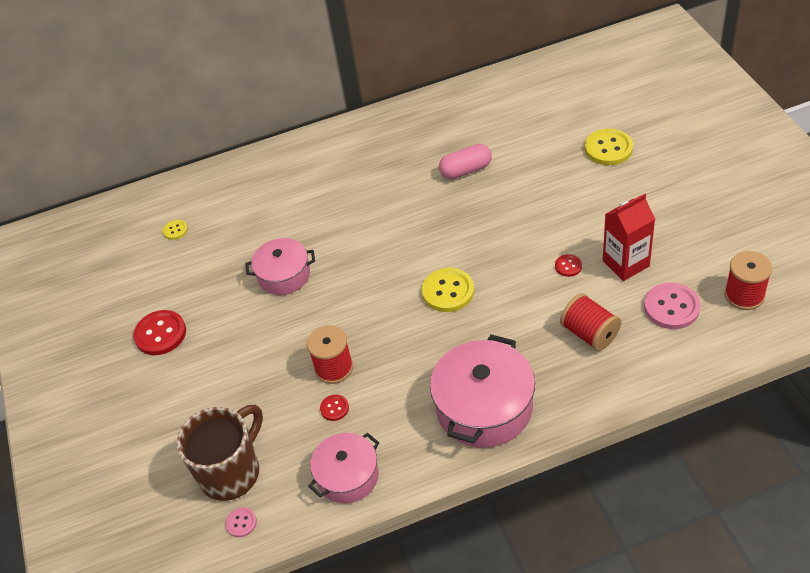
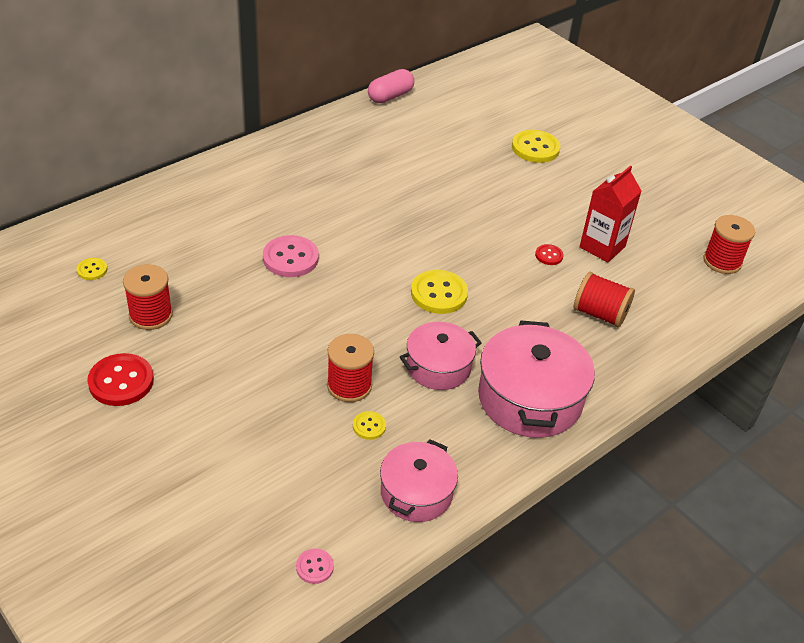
camera: 30 degrees left, 5 degrees down
brown mug [176,405,263,501] -> none
pink pot [245,238,315,295] -> pink pot moved to [400,322,482,390]
red button [320,395,349,421] -> yellow button [353,411,386,440]
pink capsule [439,144,492,179] -> pink capsule moved to [368,69,414,103]
pink button [644,282,701,329] -> pink button moved to [263,235,319,277]
none -> red spool [123,264,173,330]

